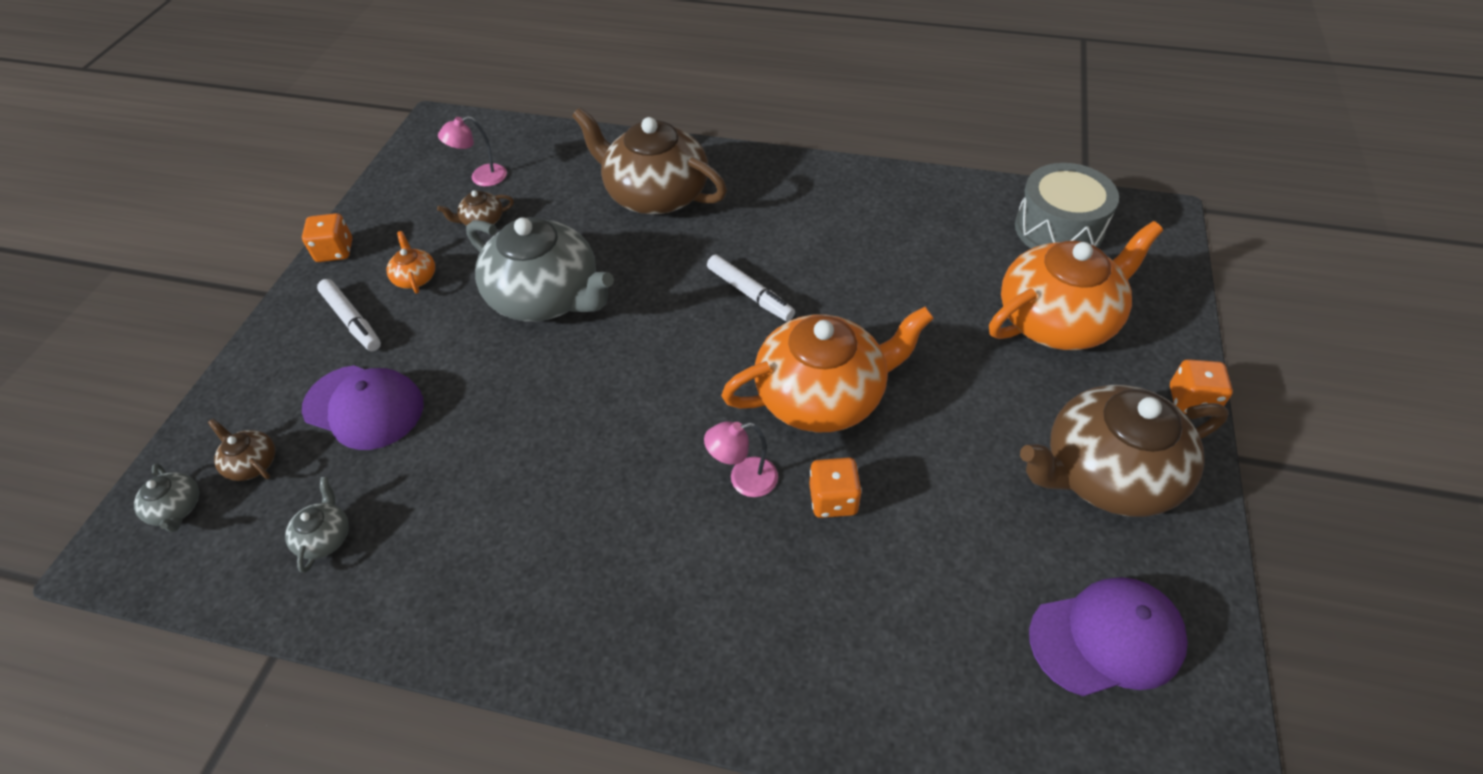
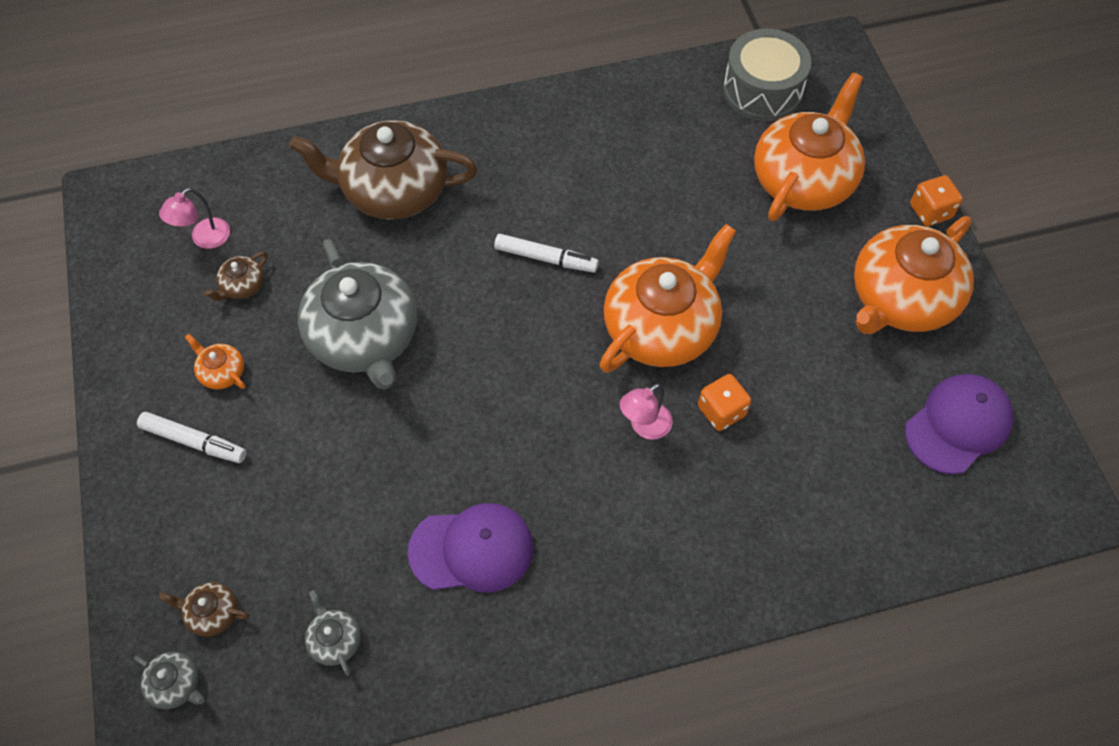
camera: 30 degrees left, 10 degrees up
orange dice [302,213,352,262] -> none
purple cap [302,365,424,450] -> purple cap moved to [408,503,533,592]
grey teapot [466,217,614,322] -> grey teapot turned 60 degrees clockwise [298,239,417,390]
brown teapot [1020,385,1229,517] -> orange teapot [854,216,974,334]

